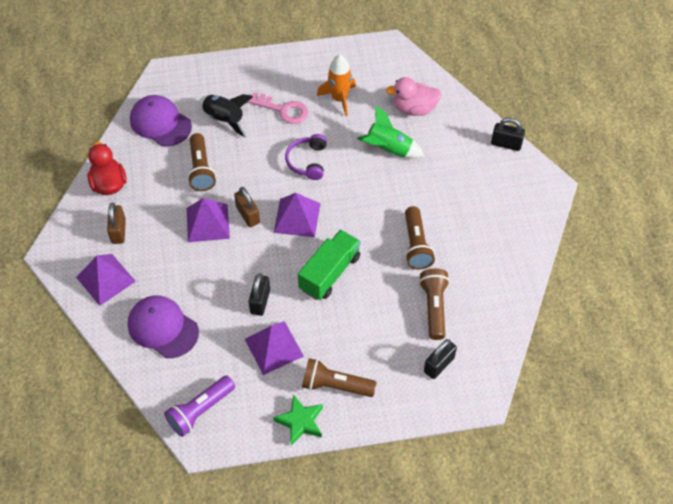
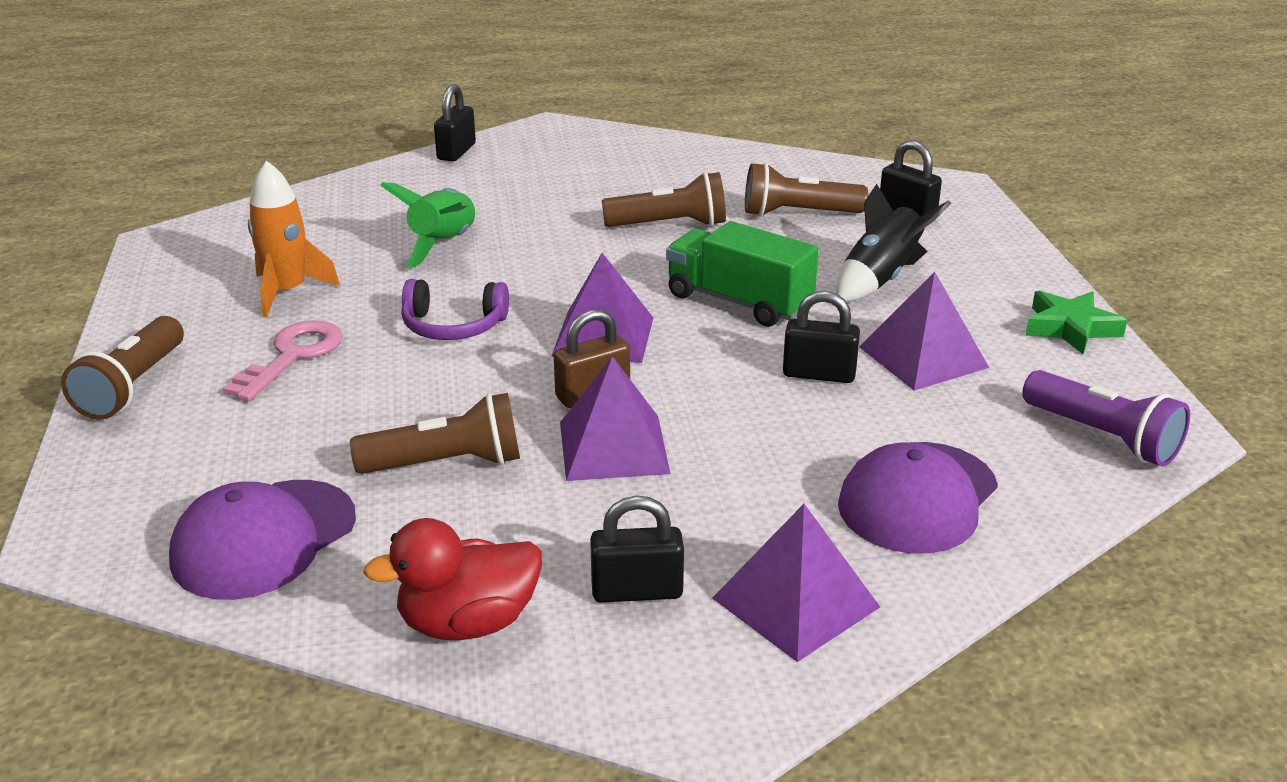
camera: 90 degrees left, 25 degrees down
brown padlock [107,203,126,244] -> black padlock [590,495,684,603]
black rocket [199,94,253,137] -> black rocket moved to [836,184,951,302]
brown flashlight [302,358,377,397] -> brown flashlight moved to [61,316,184,420]
pink duck [386,77,441,116] -> none

